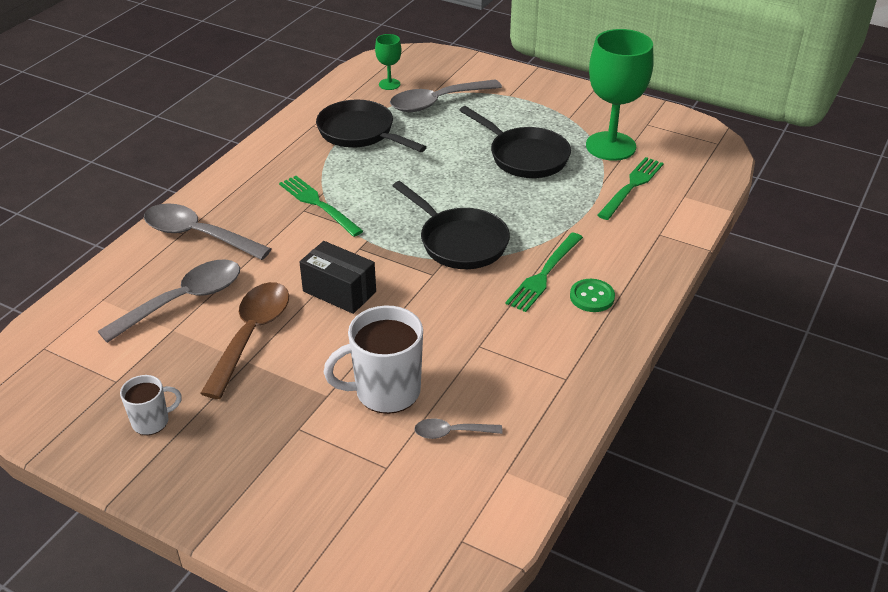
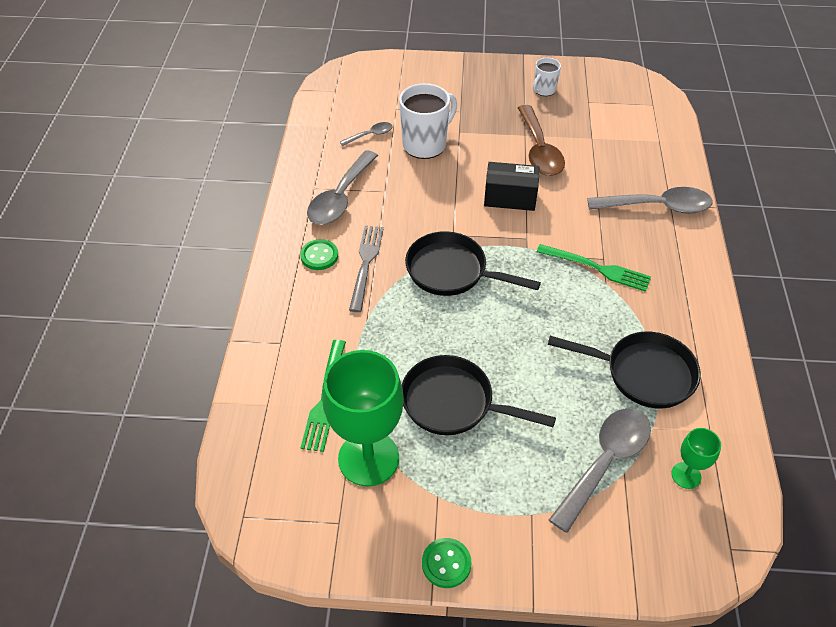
camera: 155 degrees right, 10 degrees up
grey spoon [98,259,240,343] -> grey spoon moved to [307,150,378,225]
green fork [505,232,583,312] -> grey fork [349,226,384,312]
none -> green button [422,538,471,588]

